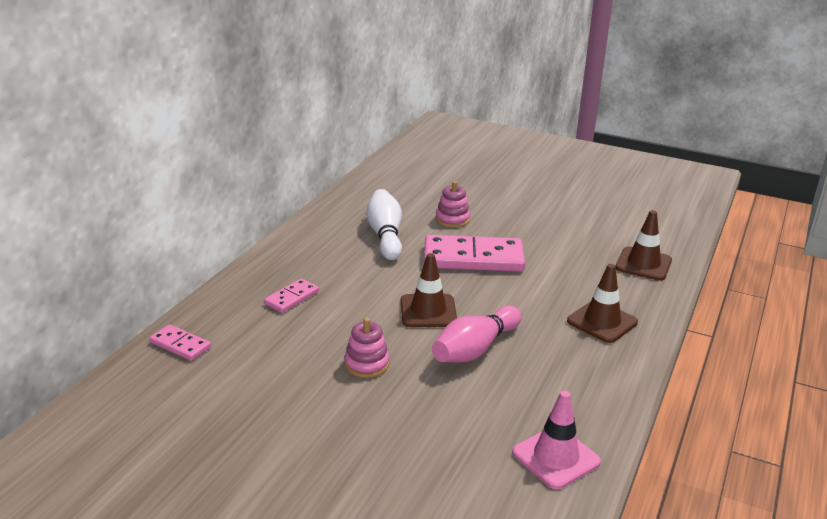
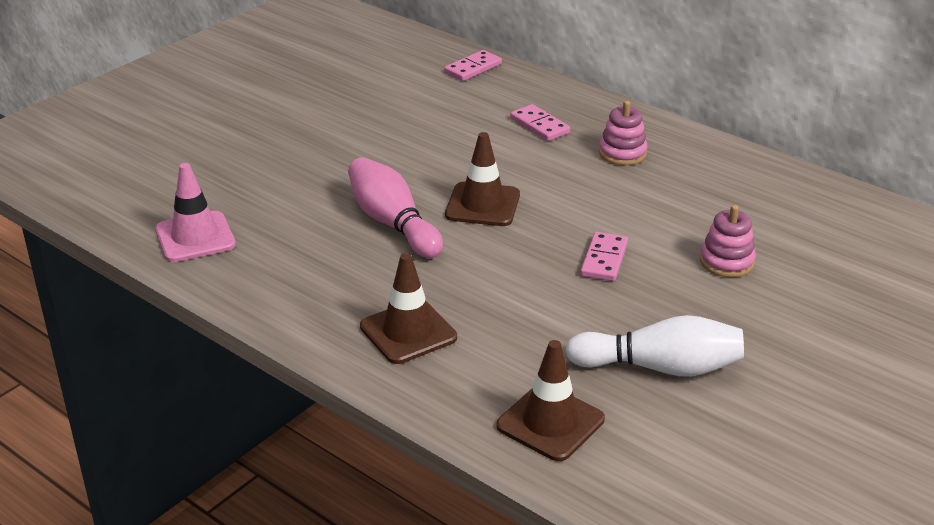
camera: 105 degrees right, 5 degrees up
pink stacking toy [344,318,390,378] -> pink stacking toy moved to [599,101,648,165]
white bowling pin [366,189,402,260] -> white bowling pin moved to [565,315,744,377]
pink domino [424,235,525,272] -> pink domino [580,232,628,281], size x0.49

